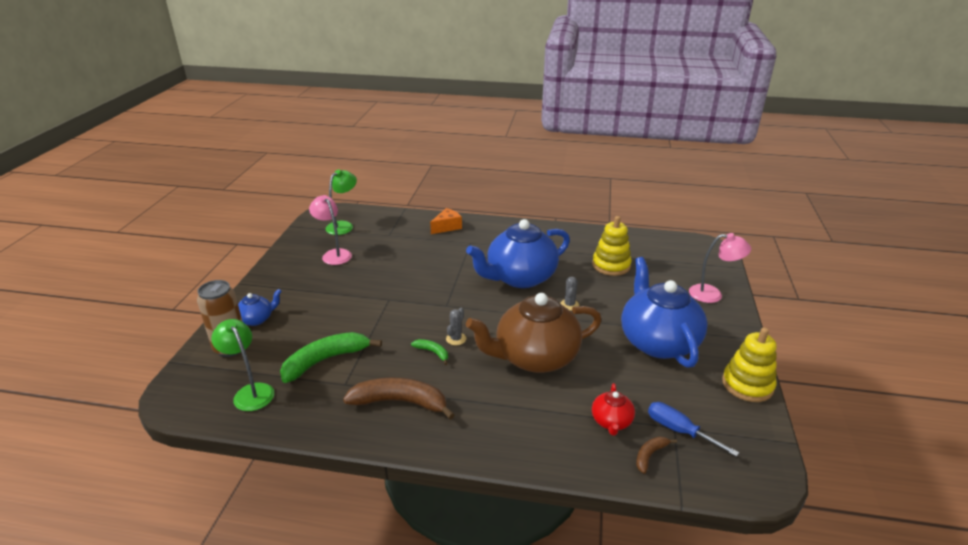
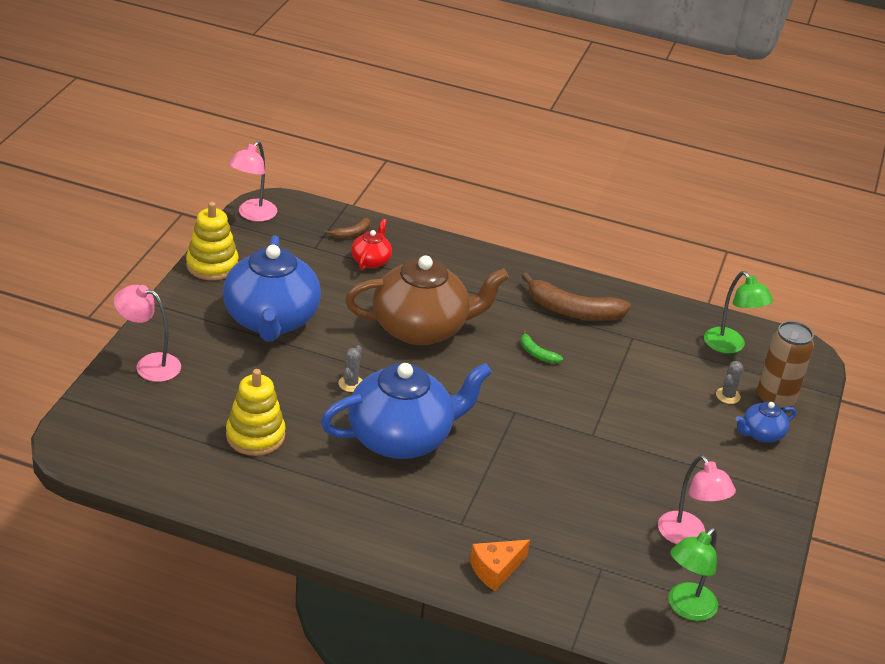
camera: 175 degrees left, 5 degrees up
green banana [280,332,382,383] -> none
grey cactus [446,308,466,345] -> grey cactus moved to [716,361,744,404]
blue screwdriver [648,402,739,457] -> none
none -> pink lamp [229,141,277,222]

